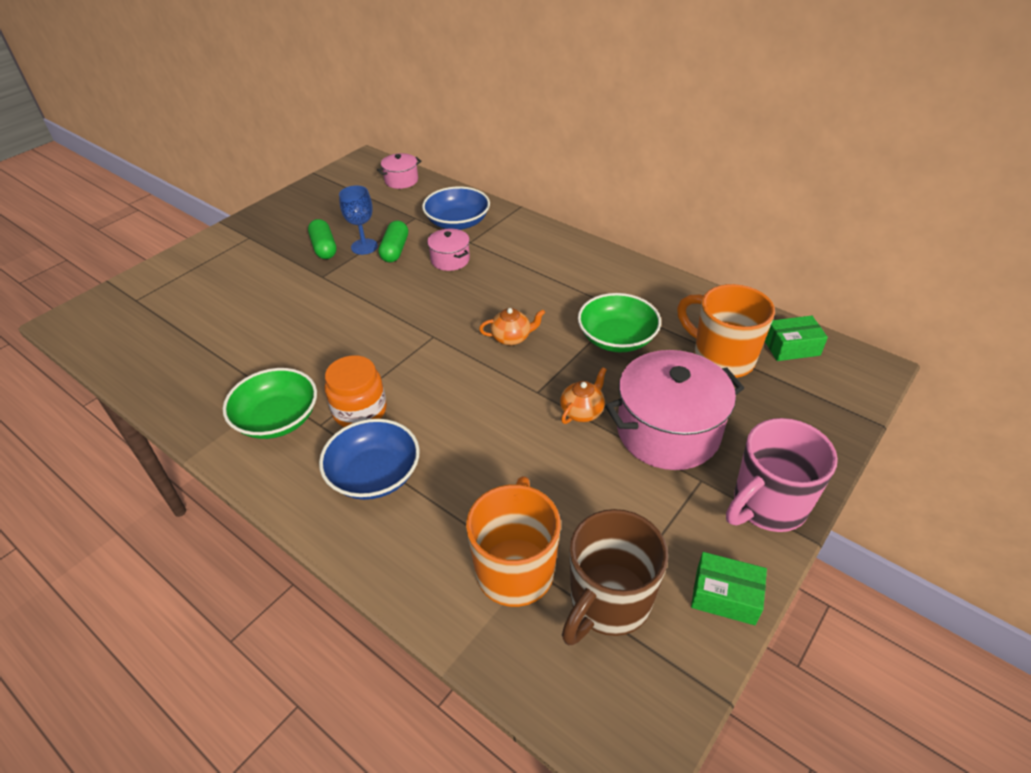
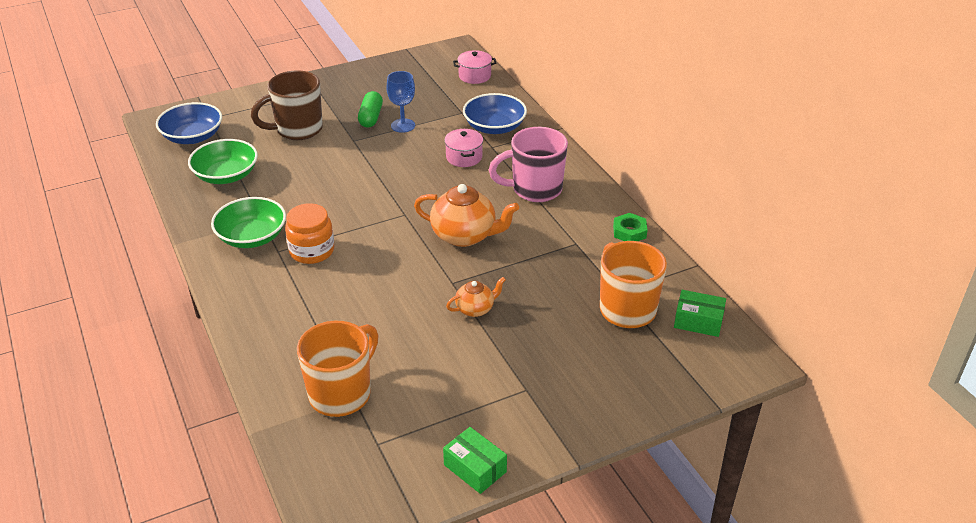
camera: 25 degrees right, 5 degrees down
blue bowl [319,419,420,500] -> blue bowl moved to [156,102,222,144]
green capsule [379,220,408,262] -> none
orange teapot [479,308,545,346] -> orange teapot [414,184,519,247], size x1.82
brown mug [562,509,668,645] -> brown mug moved to [251,70,323,140]
green bowl [578,293,661,353] -> green bowl moved to [188,139,258,184]
pink pot [605,350,744,470] -> none
pink mug [726,418,838,532] -> pink mug moved to [489,127,568,202]
none -> green nut [613,213,647,241]

